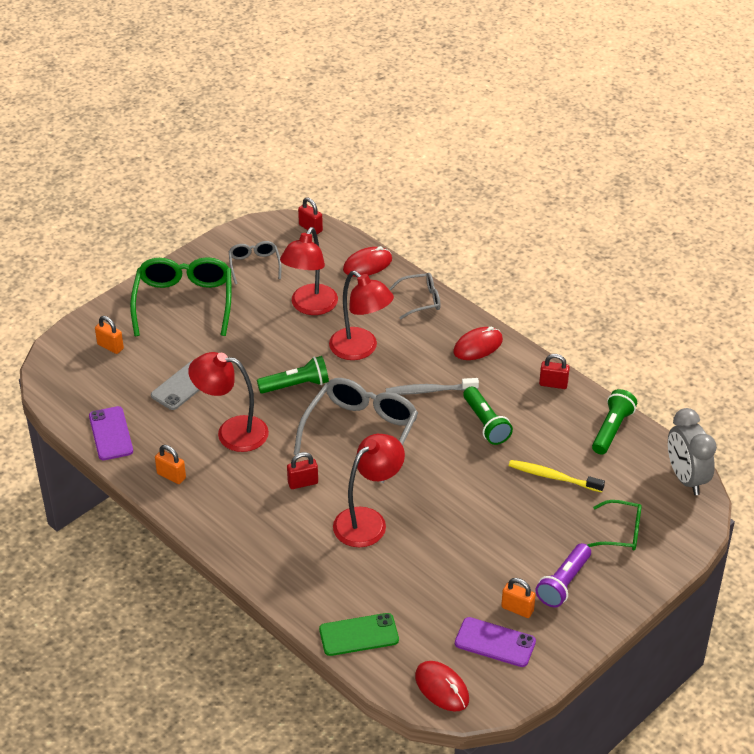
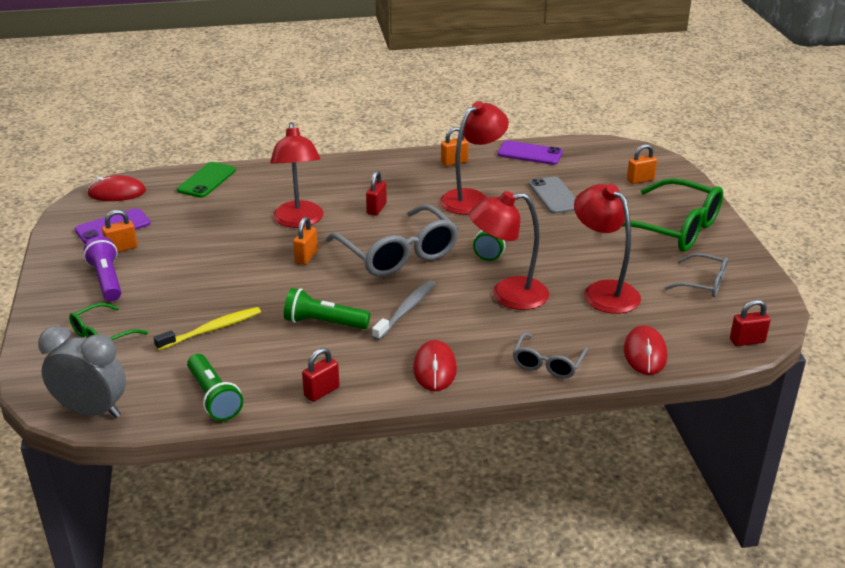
camera: 125 degrees right, 10 degrees down
none -> orange padlock [293,217,318,265]

